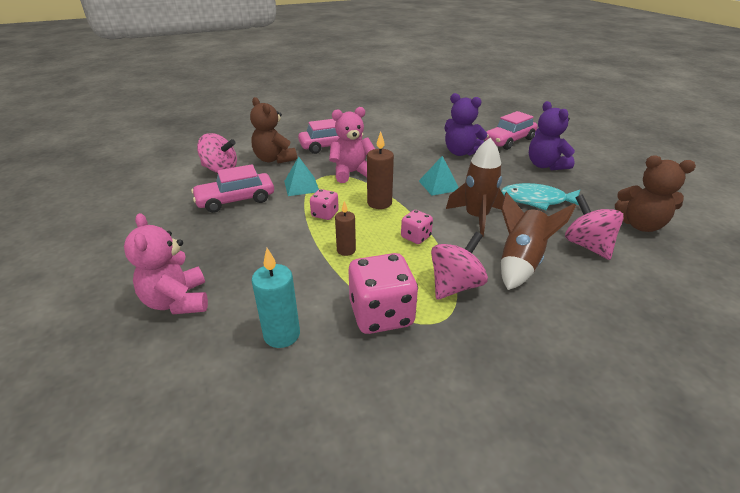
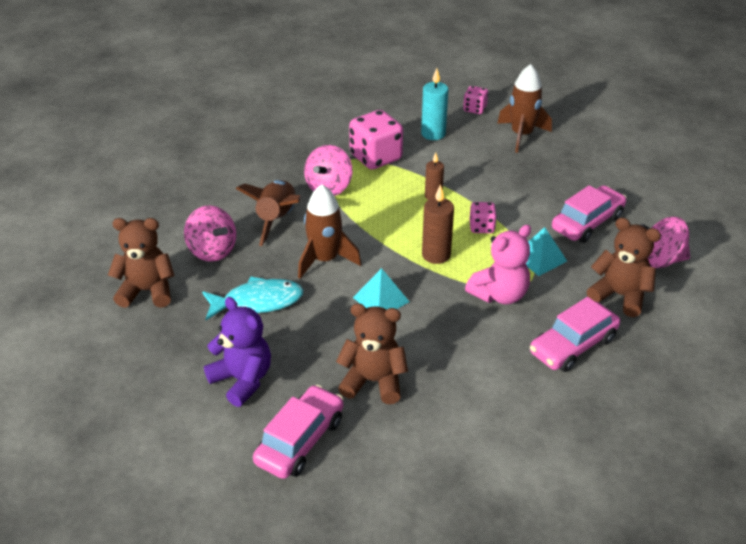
camera: 160 degrees right, 5 degrees up
pink teddy bear [124,213,208,314] -> brown rocket [497,64,552,153]
pink dice [401,210,433,244] -> pink dice moved to [463,86,488,114]
purple teddy bear [444,93,487,156] -> brown teddy bear [336,303,408,404]

